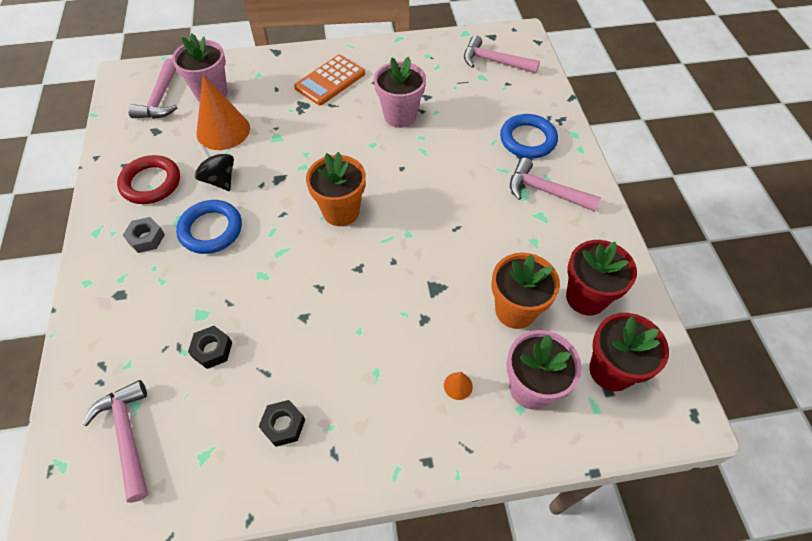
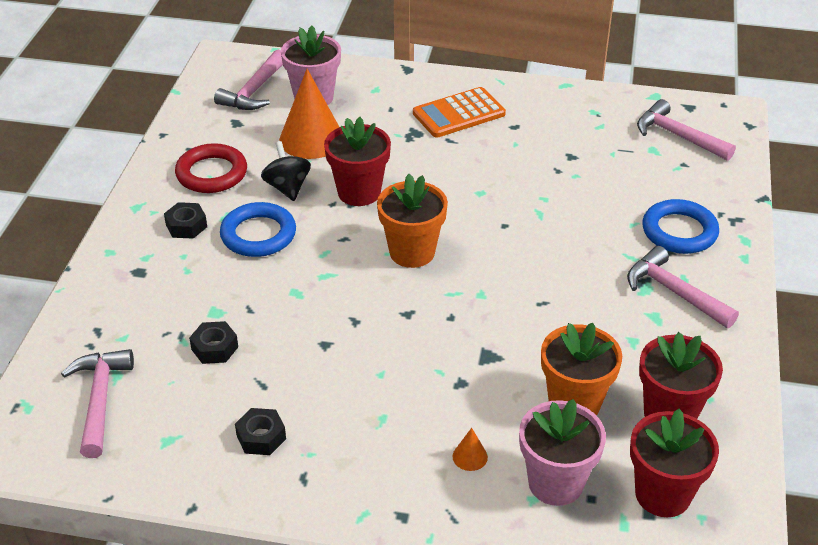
camera: 20 degrees right, 15 degrees down
grey nut [123,217,165,253] -> black nut [164,202,207,239]
pink flower pot [374,57,426,128] -> none
none -> red flower pot [324,117,391,206]

